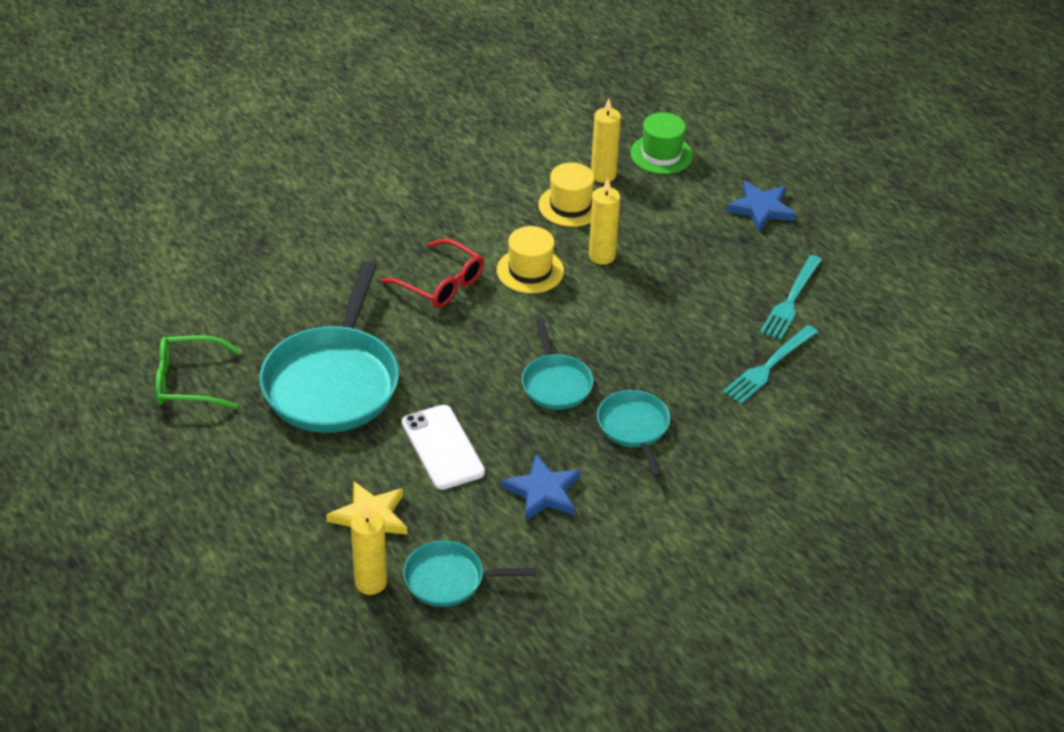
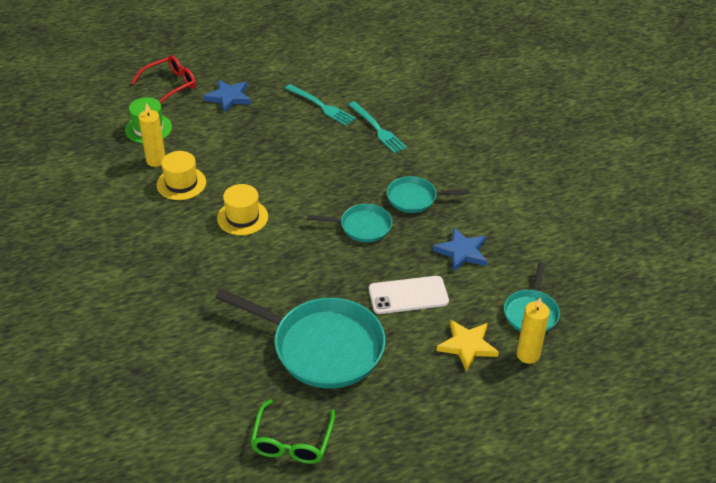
camera: 75 degrees left, 0 degrees up
red glasses [381,239,484,308] -> red glasses moved to [131,55,196,103]
yellow candle [589,178,620,264] -> none

